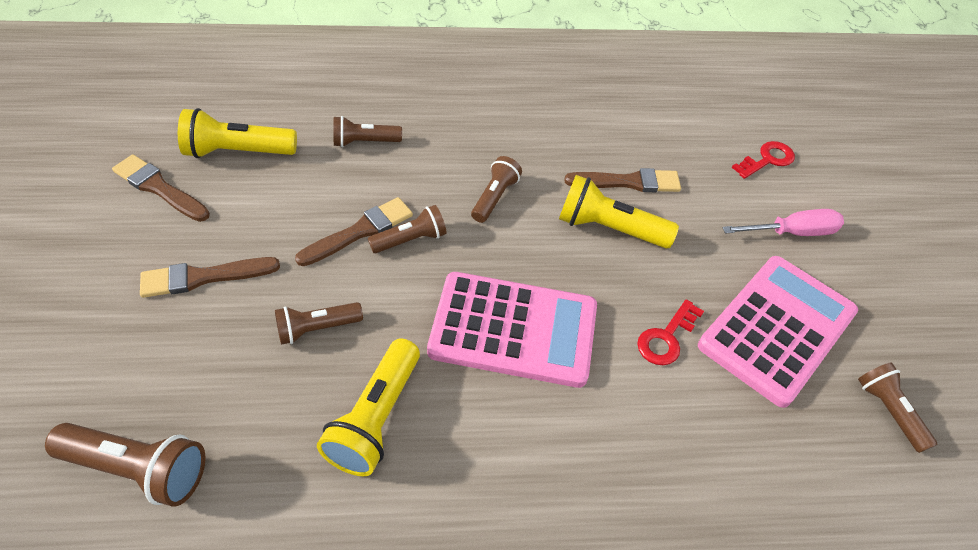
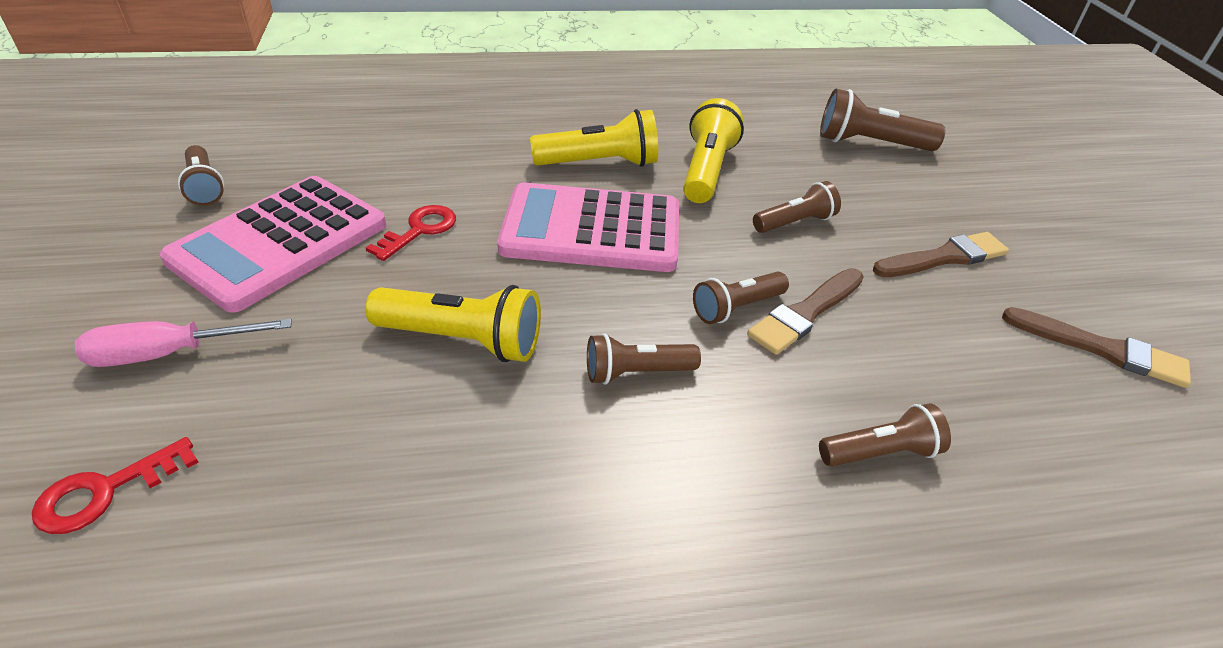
camera: 175 degrees right, 10 degrees down
yellow flashlight [178,108,297,158] -> yellow flashlight moved to [530,109,658,167]
brown flashlight [471,156,522,223] -> brown flashlight turned 60 degrees clockwise [587,333,701,385]
brown brush [564,168,681,192] -> none

